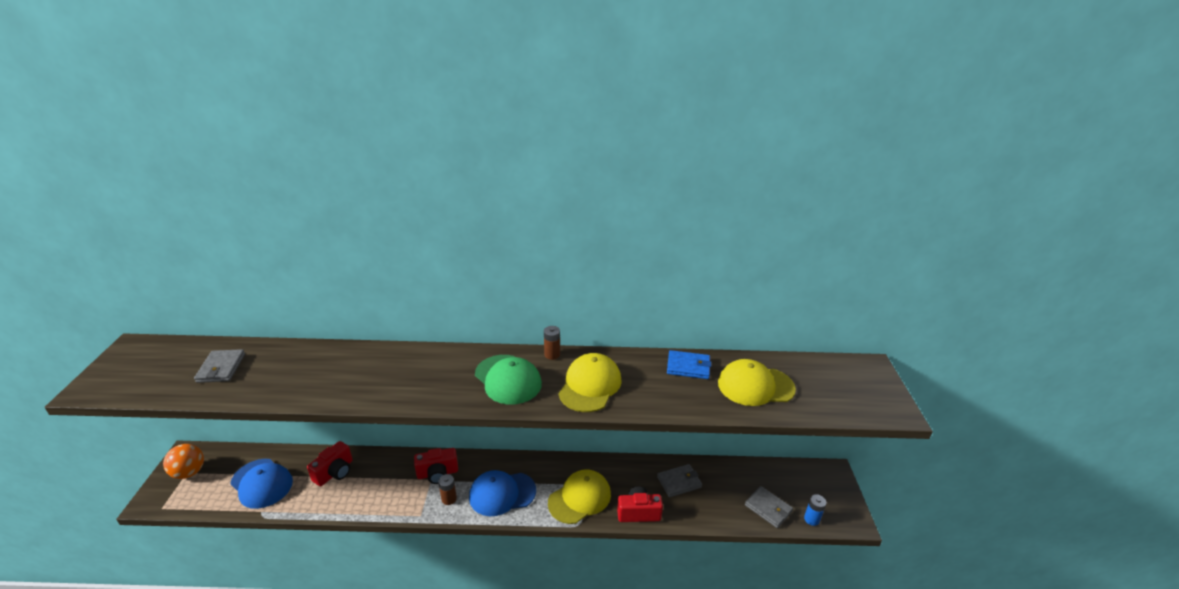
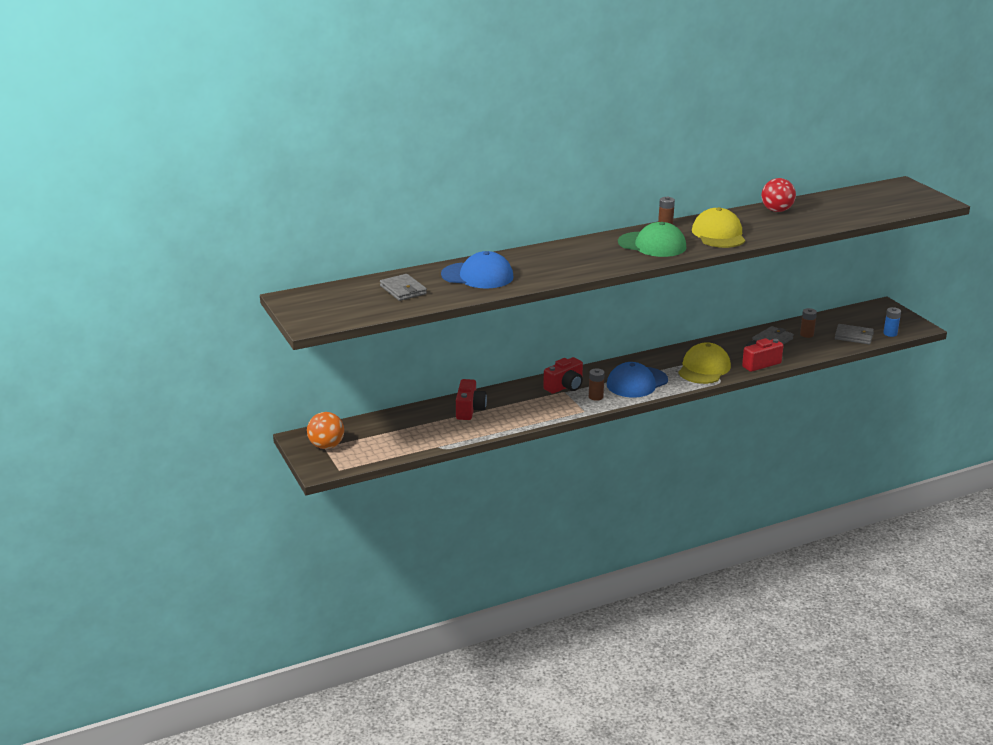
camera: 25 degrees left, 5 degrees down
blue cap [230,459,293,509] -> blue cap moved to [441,251,514,288]
blue wallet [667,350,711,379] -> red ball [761,178,796,212]
yellow cap [718,359,796,406] -> none
none -> brown battery [800,308,817,338]

